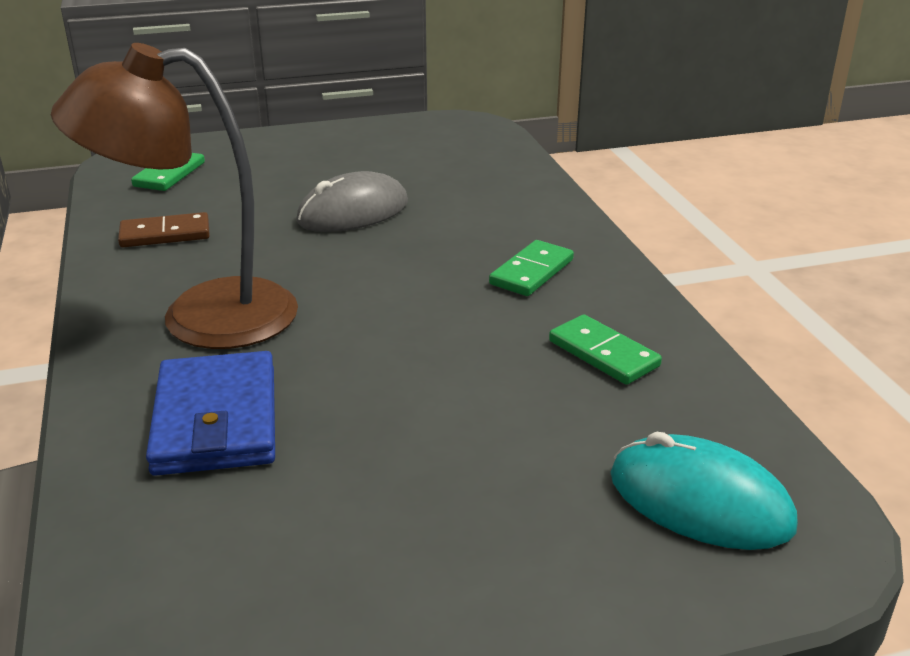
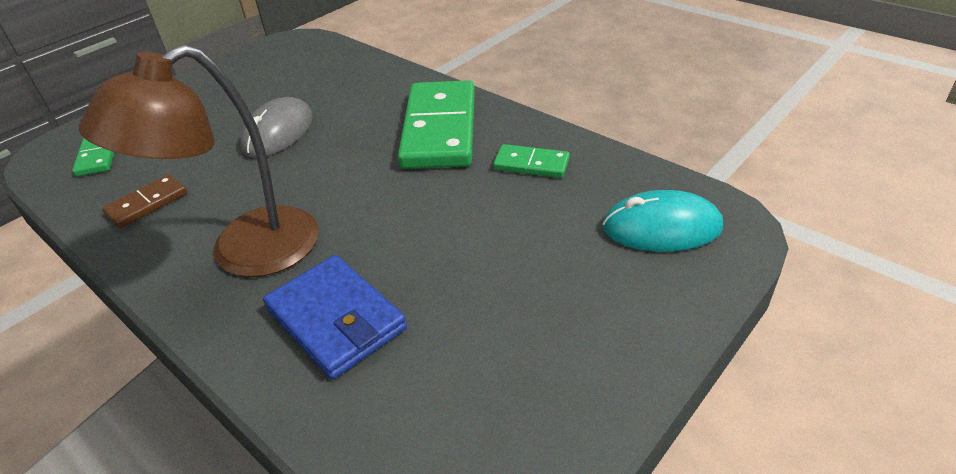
camera: 30 degrees left, 10 degrees up
green domino [489,240,574,296] -> green domino [398,80,475,169], size x2.09

